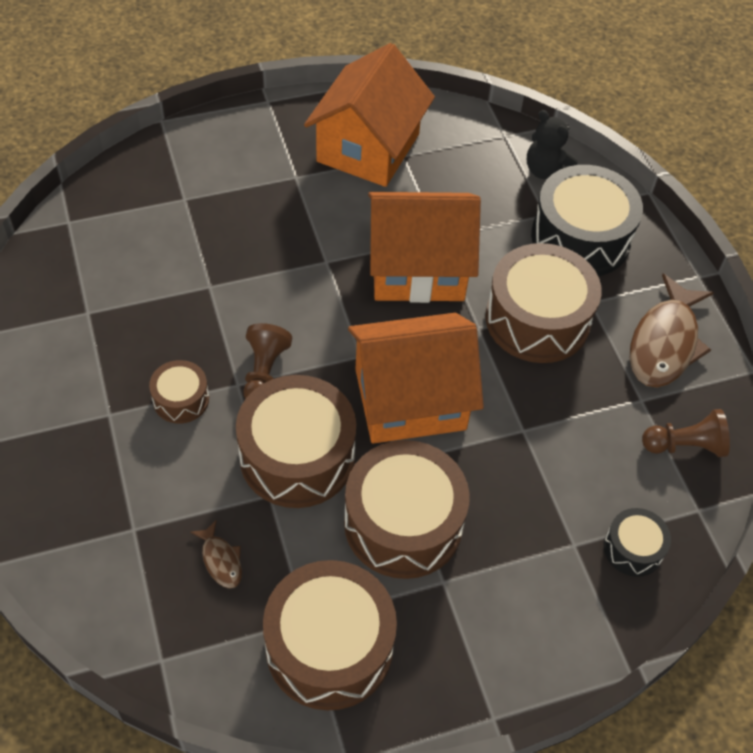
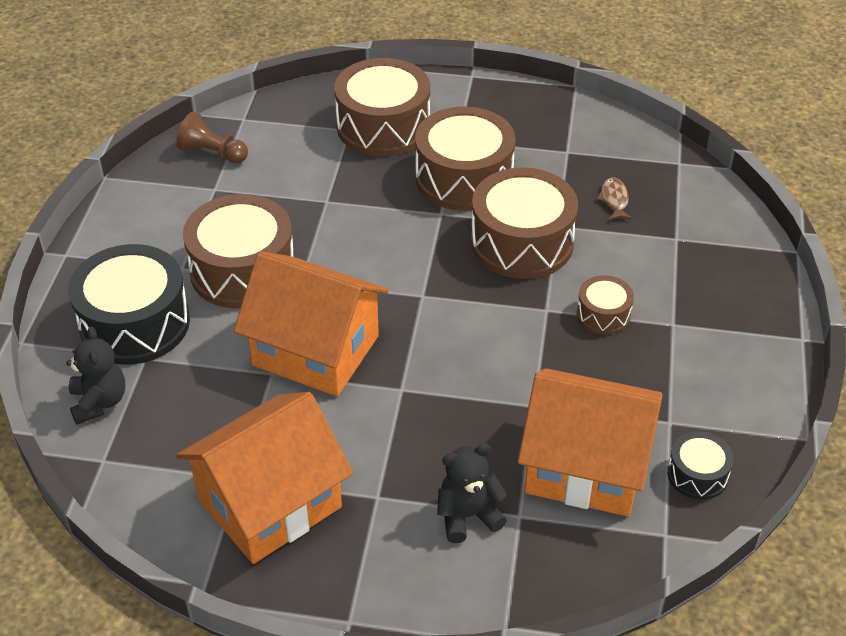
camera: 150 degrees left, 10 degrees down
brown pawn [243,323,292,399] -> none
brown drum [263,560,397,711] -> brown drum moved to [334,58,430,156]
orange house [348,313,484,444] -> orange house moved to [517,368,663,516]
black drum [604,508,671,577] -> black drum moved to [667,431,734,500]
brown fish [630,273,714,388] -> none
none -> black teddy bear [437,443,507,543]

